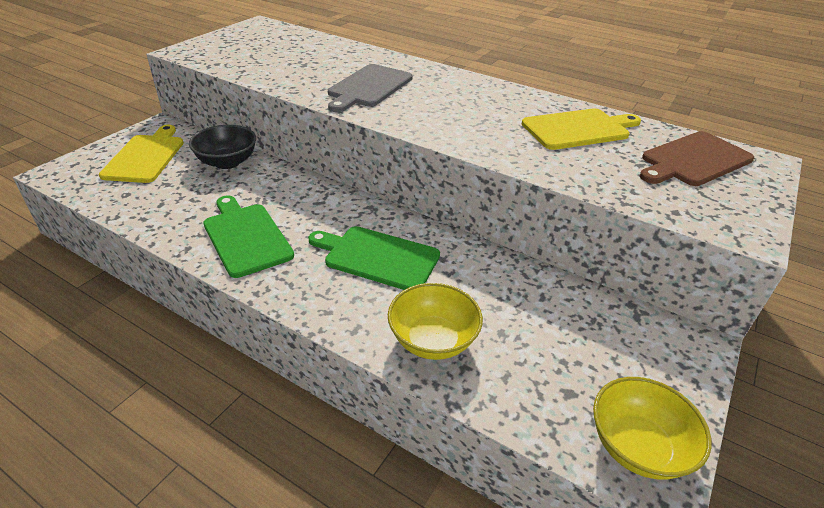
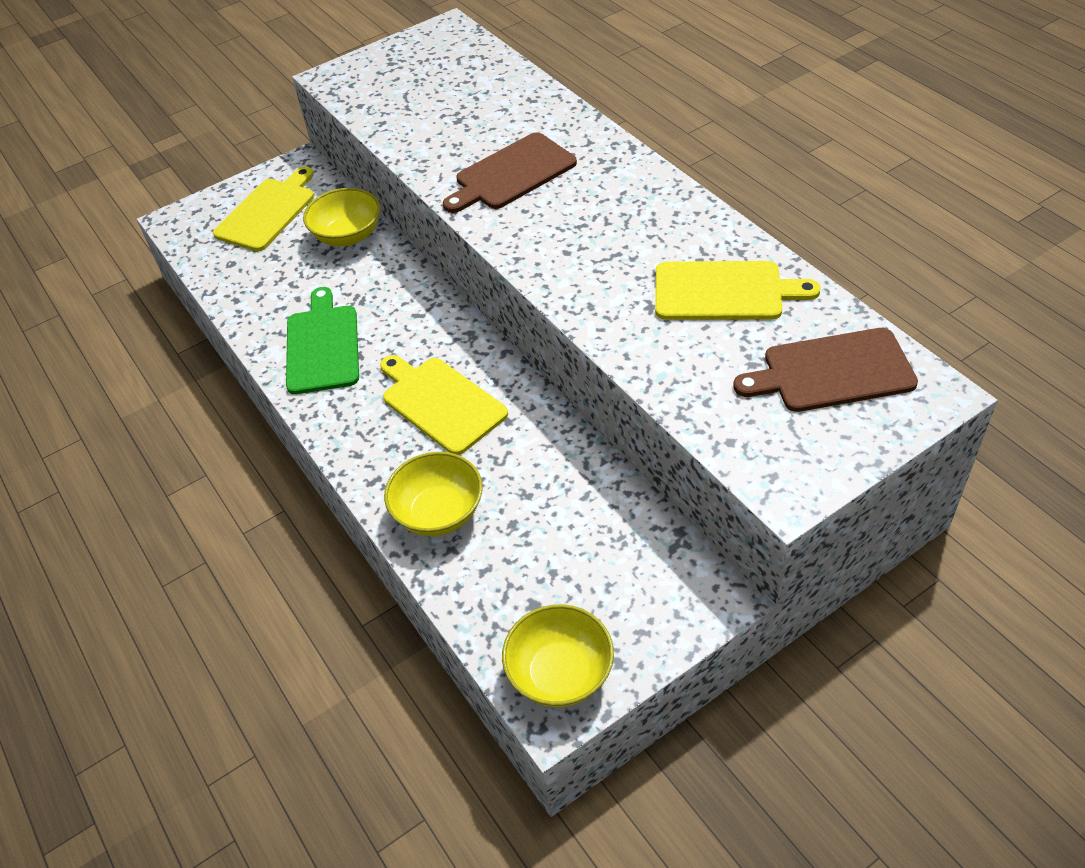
camera: 30 degrees right, 10 degrees up
black bowl [189,125,256,169] -> yellow bowl [303,188,380,246]
green cutting board [308,226,440,290] -> yellow cutting board [380,355,508,455]
grey cutting board [328,64,412,112] -> brown cutting board [443,132,577,213]

